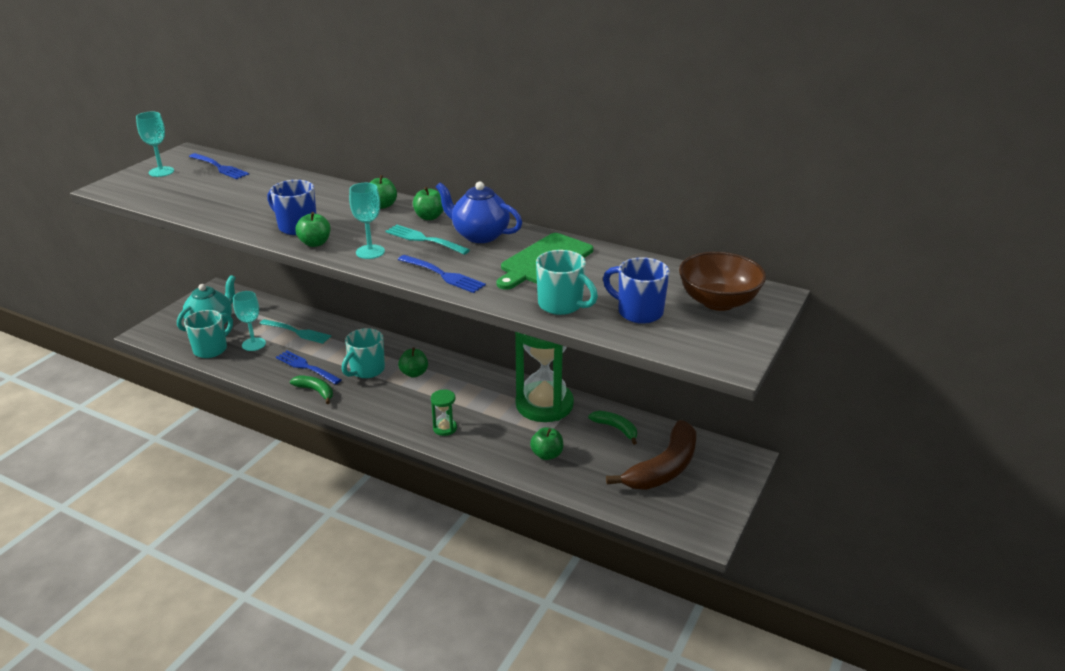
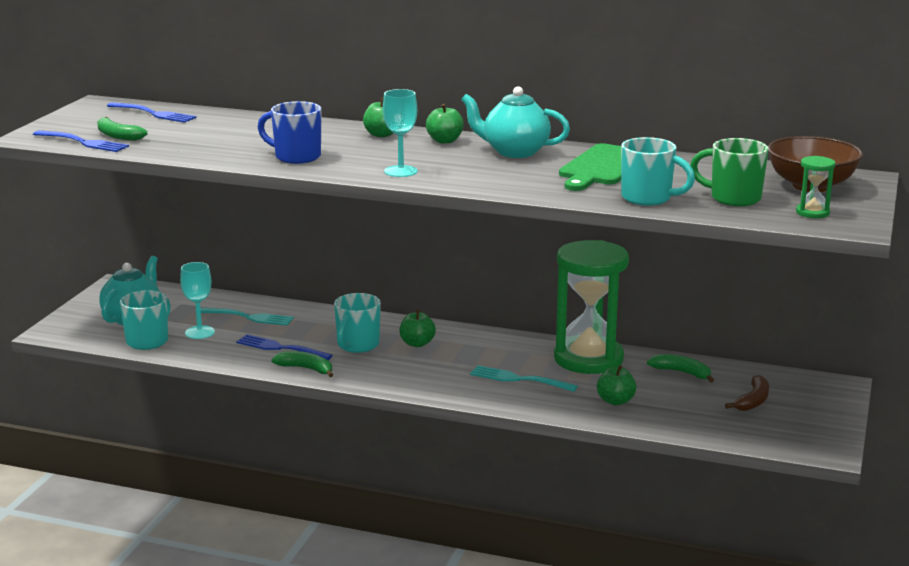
camera: 10 degrees left, 10 degrees down
turquoise goblet [136,112,174,177] -> none
green apple [295,212,330,247] -> none
turquoise fork [385,225,470,255] -> turquoise fork moved to [470,365,578,392]
blue fork [398,255,486,293] -> blue fork moved to [33,130,129,152]
green hourglass [431,389,457,436] -> green hourglass moved to [796,156,835,218]
blue teapot [436,181,522,243] -> turquoise teapot [461,86,570,158]
blue mug [603,257,670,324] -> green mug [690,138,769,206]
brown banana [606,420,696,490] -> brown banana [725,375,769,411], size x0.52
none -> green banana [97,117,147,141]

